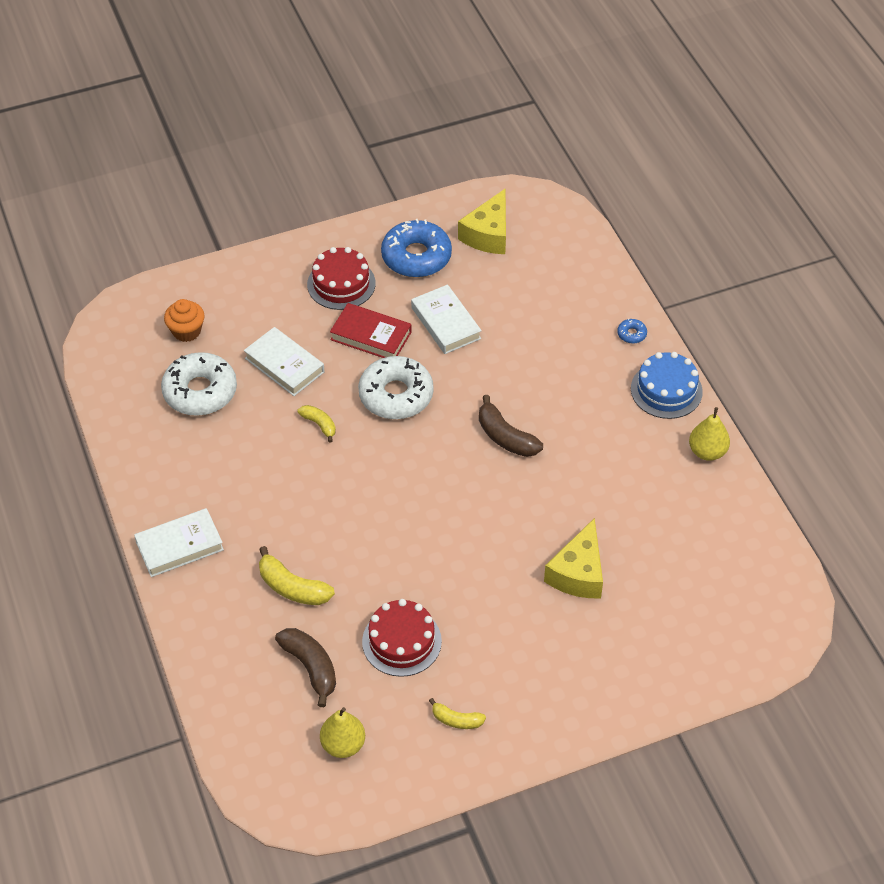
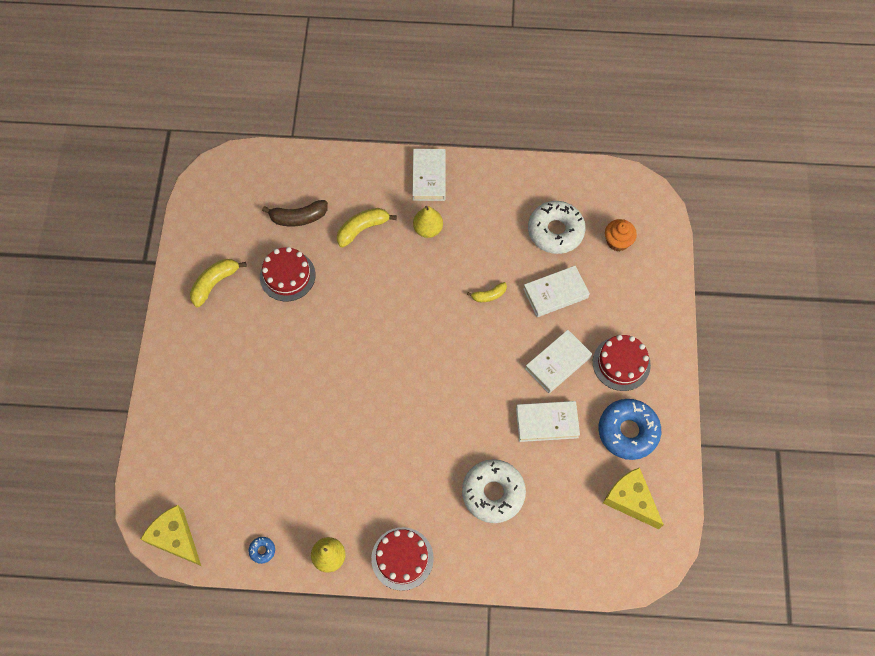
camera: 115 degrees right, 15 degrees up
yellow pear [320,707,365,758] -> yellow pear moved to [413,206,443,238]
red book [330,303,412,358] -> white book [525,330,592,393]
white donut [358,356,434,419] -> white donut moved to [462,459,526,523]
yellow banana [429,698,486,729] -> yellow banana [190,259,247,307], size x1.63
brown banana [479,395,543,457] -> none
yellow cheese [544,518,603,598] -> yellow cheese moved to [141,505,201,566]
blue donut [617,319,647,344] -> blue donut moved to [248,537,275,564]
blue cake [631,352,703,419] -> red cake [371,527,434,591]

